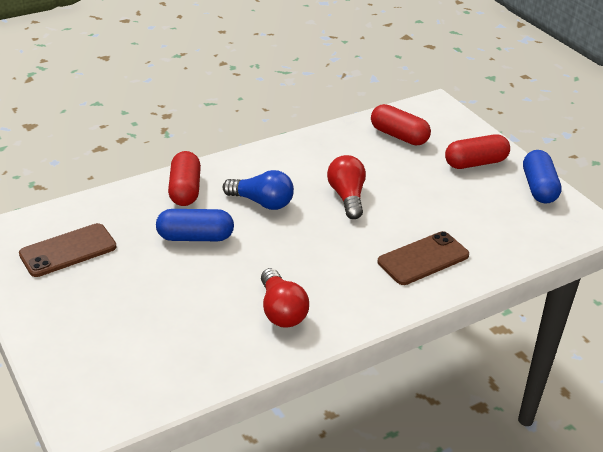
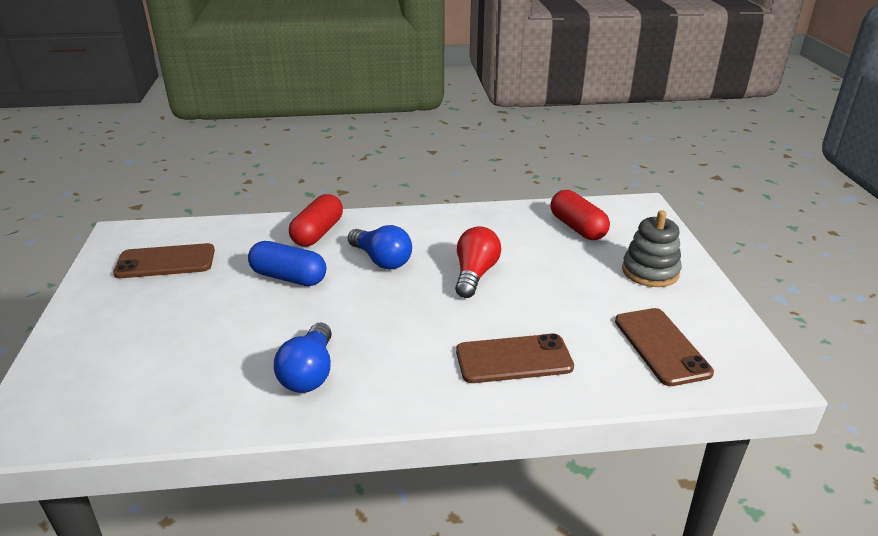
camera: 25 degrees right, 5 degrees down
red light bulb [261,268,309,328] -> blue light bulb [274,323,332,393]
red capsule [445,134,510,169] -> grey stacking toy [622,210,682,287]
blue capsule [523,150,562,204] -> none
none -> brown phone [615,308,714,386]

